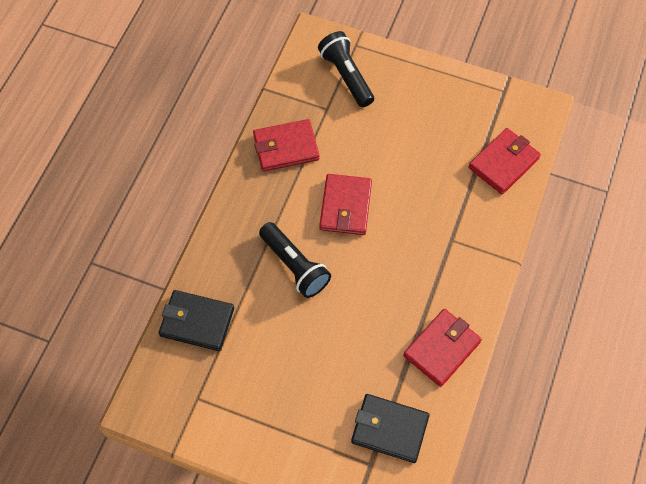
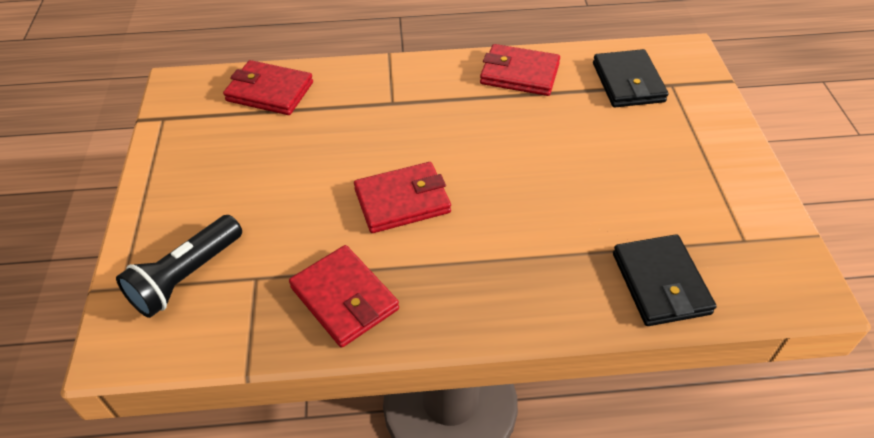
camera: 115 degrees left, 15 degrees down
black flashlight [259,222,331,298] -> none

